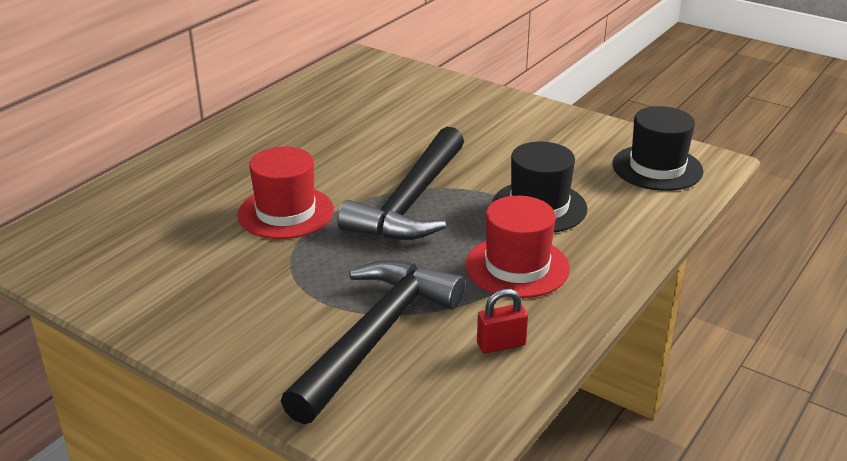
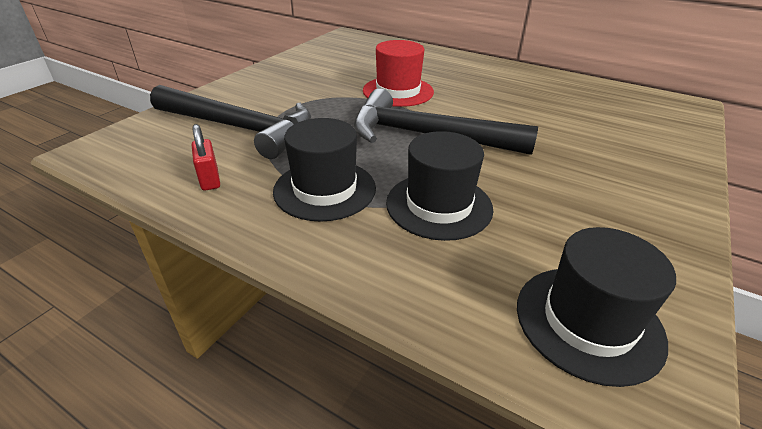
camera: 85 degrees right, 5 degrees up
red hat [465,196,570,298] -> black hat [273,118,376,222]

